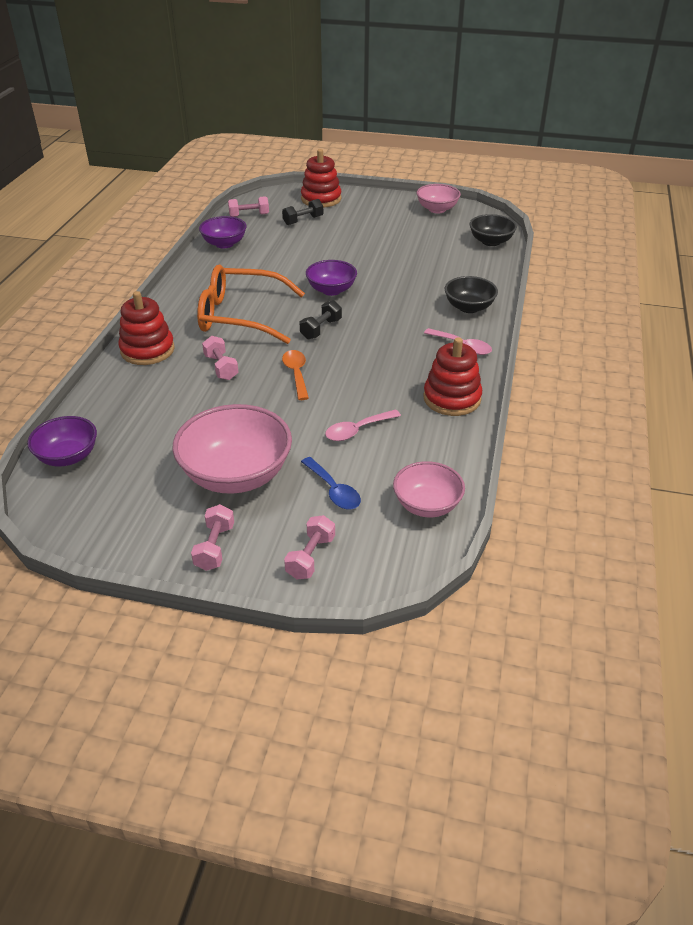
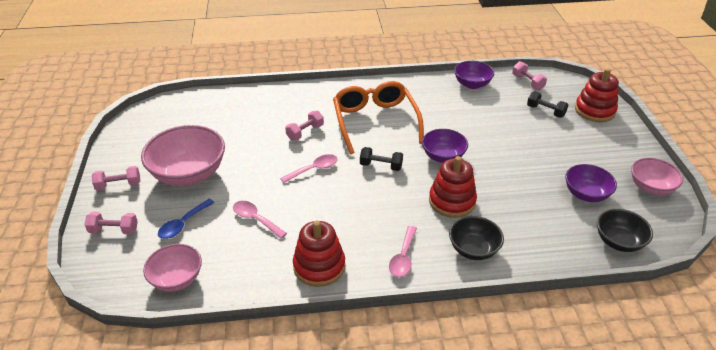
camera: 70 degrees right, 0 degrees up
purple bowl [27,416,97,466] -> purple bowl moved to [565,164,617,202]
red stacking toy [118,291,175,365] -> red stacking toy moved to [429,156,477,218]
orange spoon [282,350,309,400] -> pink spoon [280,154,338,183]

